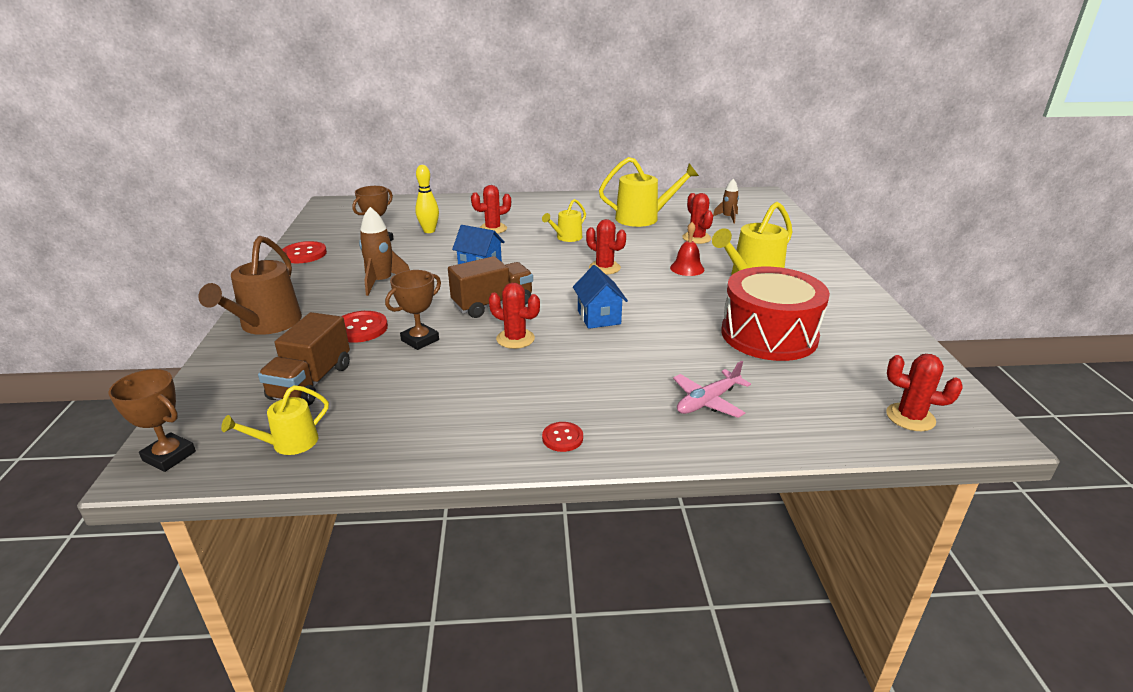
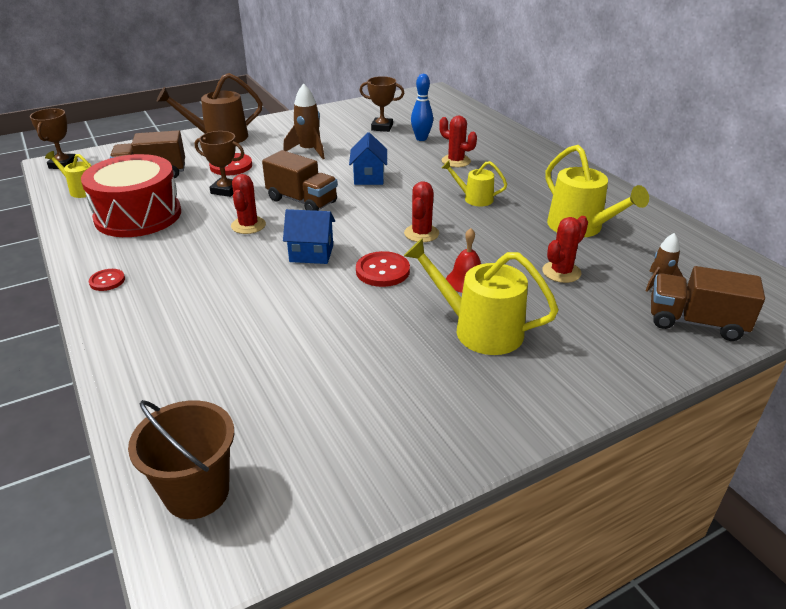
camera: 65 degrees right, 5 degrees up
red button [282,241,327,263] -> red button moved to [356,251,410,287]
yellow bowling pin [415,165,439,233] -> blue bowling pin [411,74,433,141]
blue house [573,265,628,329] -> blue house turned 45 degrees clockwise [283,209,335,264]
pink plane [673,361,751,418] -> none
red drum [721,267,830,361] -> red drum moved to [81,154,181,237]
red cactus [886,354,963,431] -> brown bucket [128,400,234,519]
none -> brown truck [651,266,765,341]

